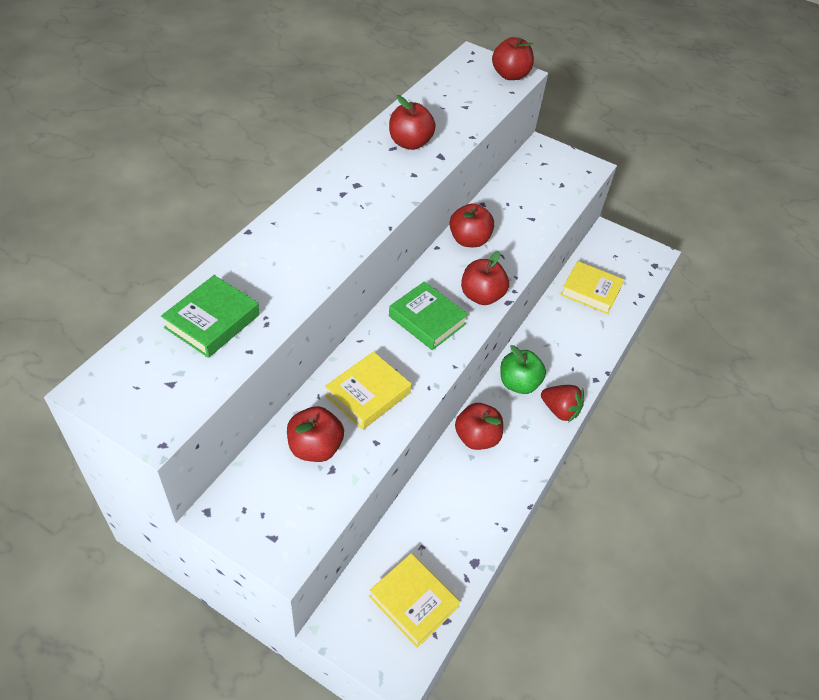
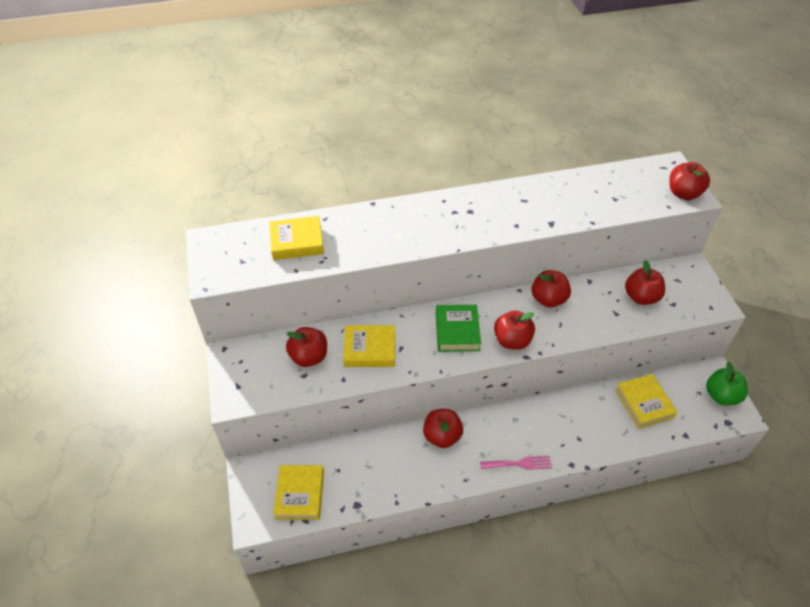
camera: 50 degrees right, 0 degrees up
green book [161,275,260,358] -> yellow book [269,216,324,260]
red apple [389,95,436,150] -> red apple moved to [625,260,665,305]
green apple [500,345,546,394] -> green apple moved to [706,361,748,405]
red strawberry [541,385,584,422] -> pink fork [480,456,552,470]

